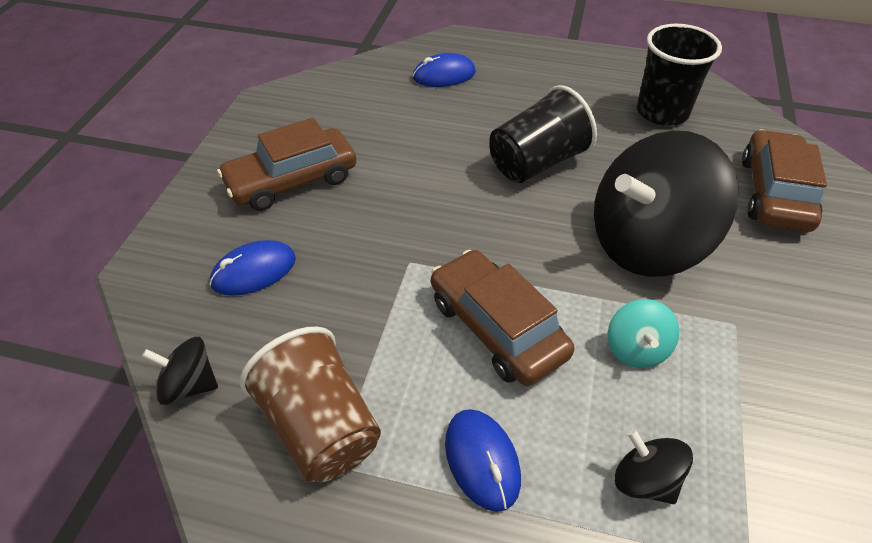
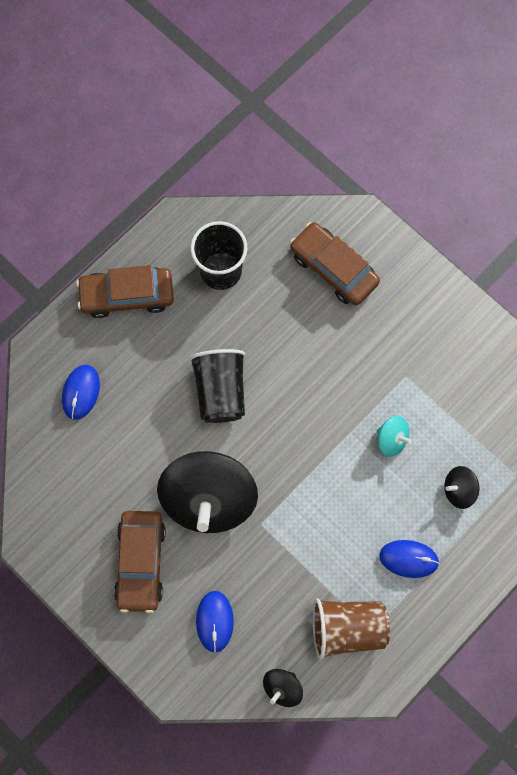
camera: 60 degrees left, 25 degrees up
brown car [431,250,574,386] -> brown car moved to [76,265,174,318]
black spinning top [594,131,738,277] -> black spinning top moved to [157,451,258,533]

